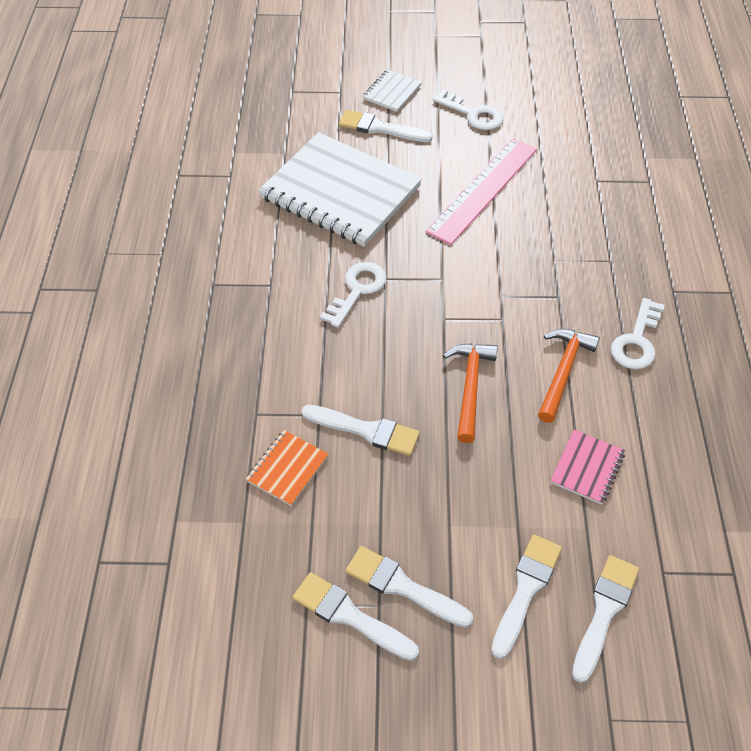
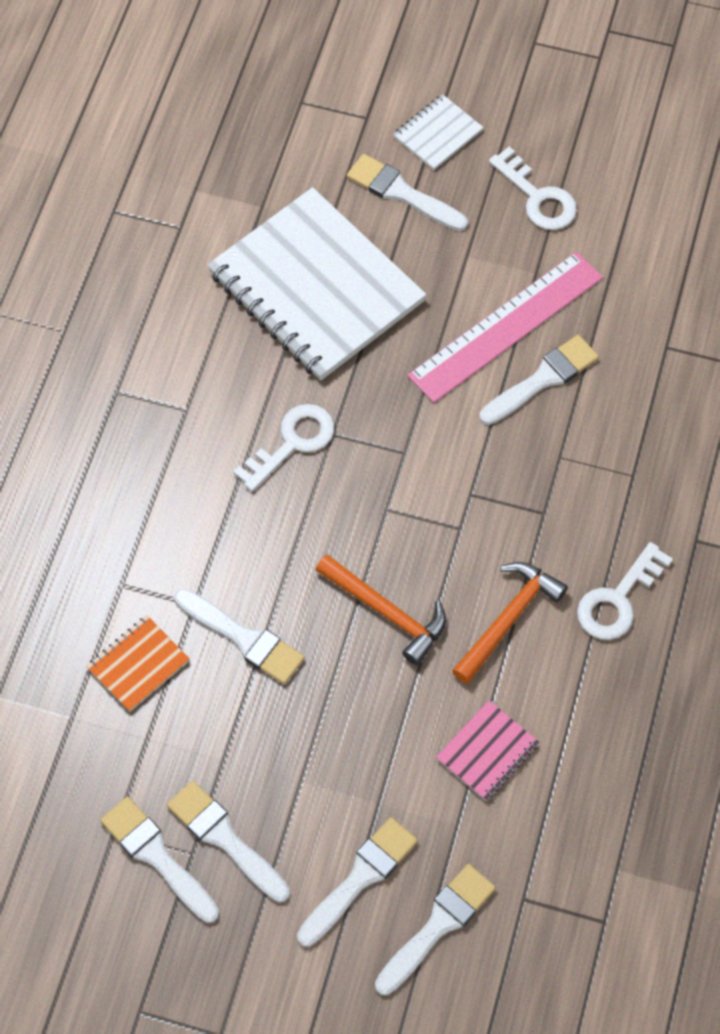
camera: 15 degrees right, 10 degrees up
orange hammer [443,344,497,443] -> orange hammer turned 105 degrees clockwise [316,554,446,665]
none -> white brush [480,335,599,425]

